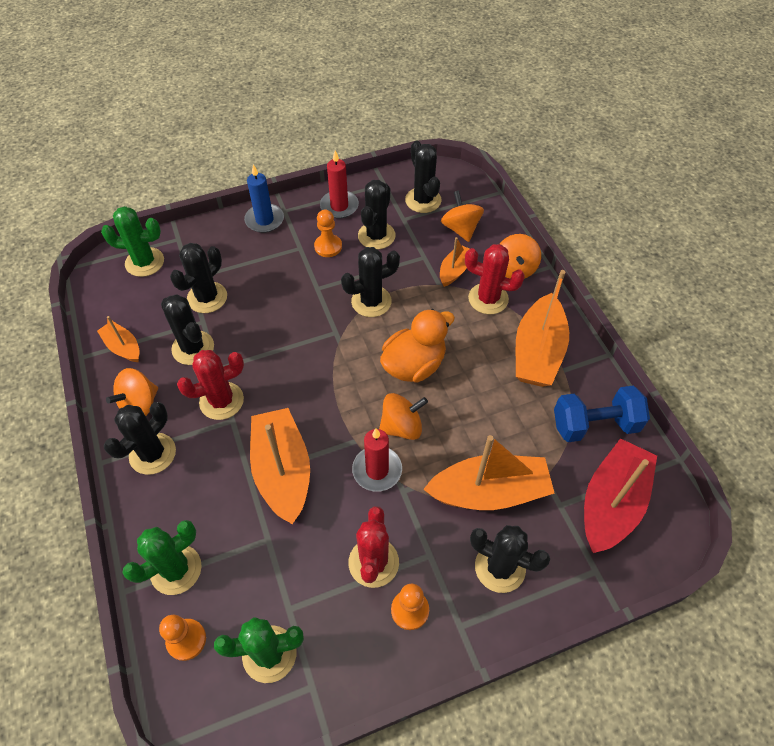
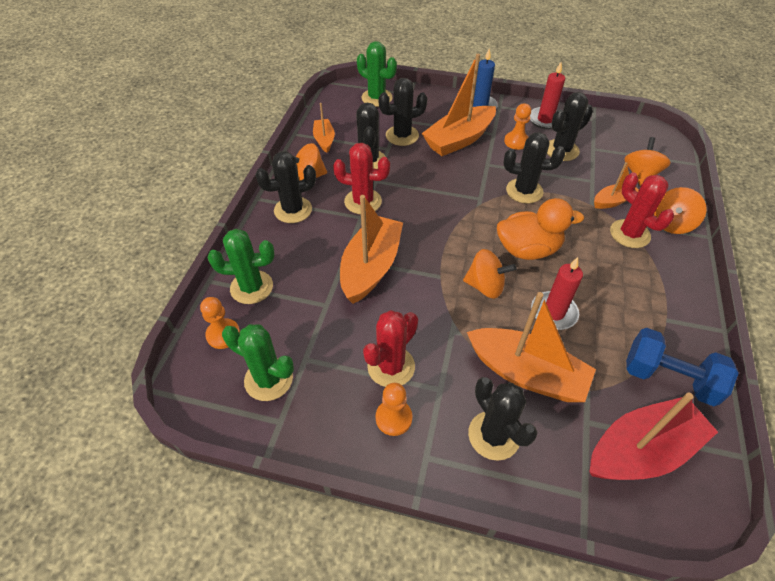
camera: 35 degrees right, 5 degrees down
red candle [352,428,402,492] -> red candle moved to [531,257,583,330]
black cactus [405,140,441,213] -> none
orange boat [516,270,569,387] -> orange boat moved to [422,54,496,156]

